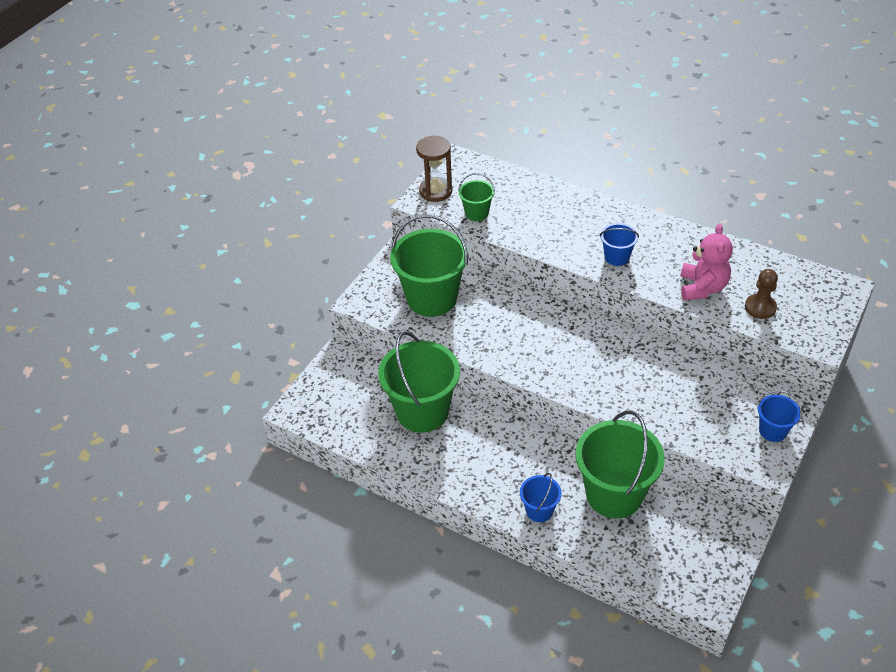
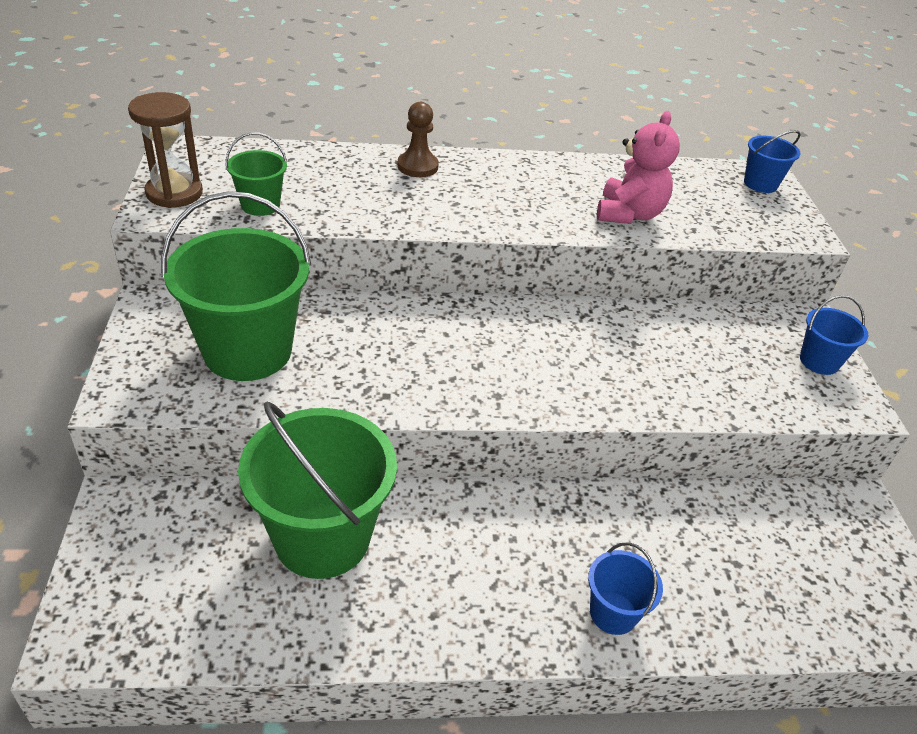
camera: 40 degrees left, 5 degrees down
green bucket [575,411,665,518] -> none
blue bucket [600,223,639,266] -> blue bucket moved to [744,130,801,193]
pink teddy bear [680,224,733,301] -> pink teddy bear turned 45 degrees clockwise [597,111,680,224]
brown pawn [745,269,778,319] -> brown pawn moved to [397,102,439,177]

